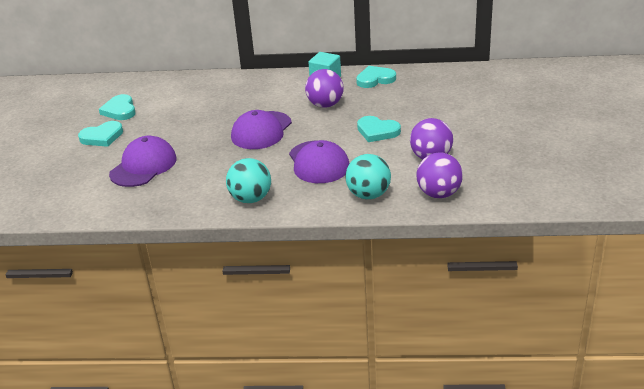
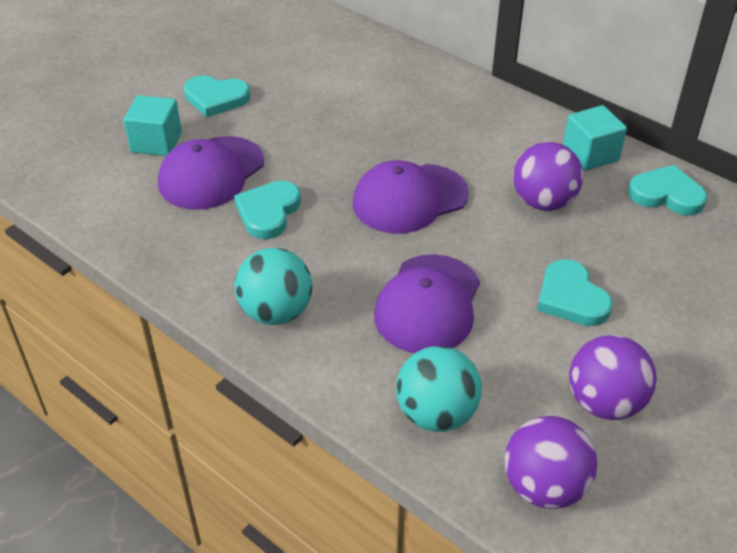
camera: 35 degrees right, 10 degrees up
turquoise heart [99,94,136,120] -> turquoise heart moved to [234,181,301,239]
purple cap [109,136,176,187] -> purple cap turned 150 degrees clockwise [158,136,264,210]
none -> turquoise cube [124,95,182,156]

